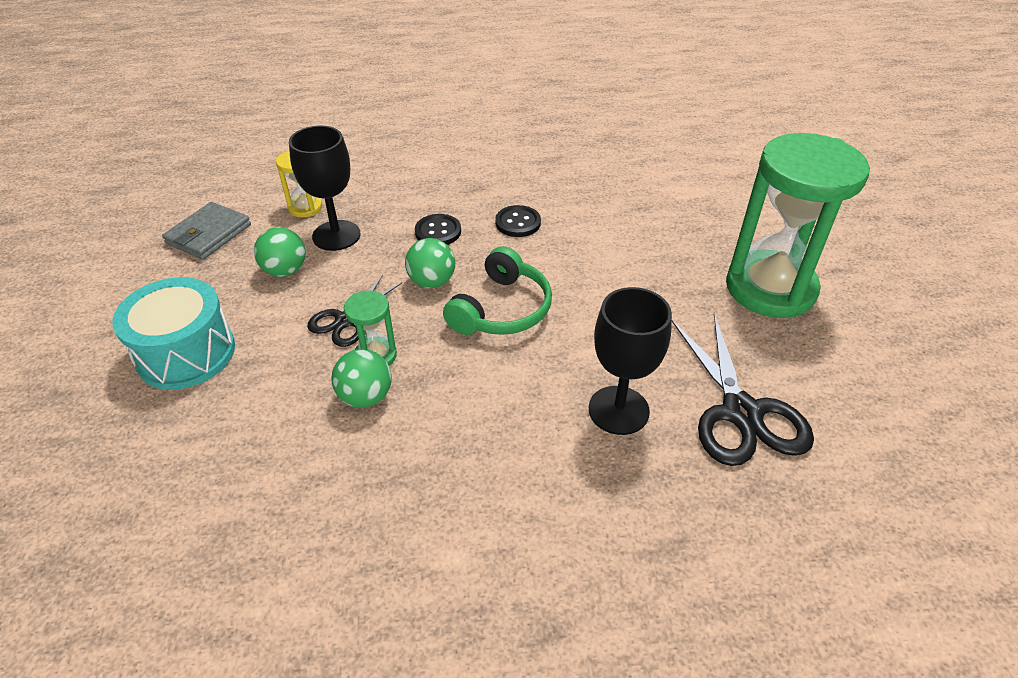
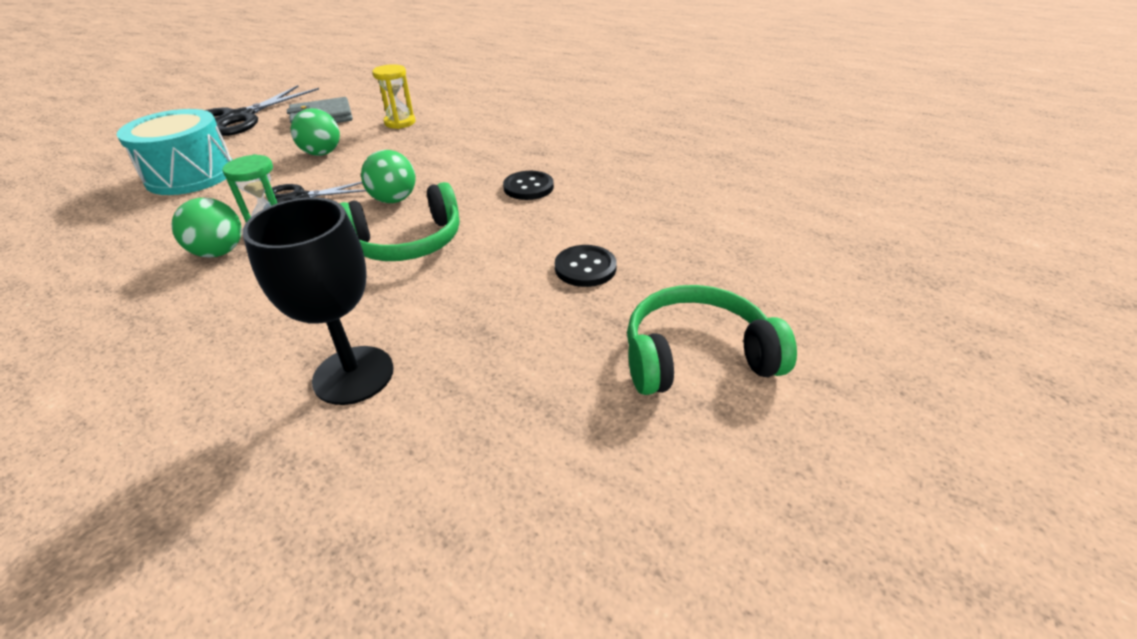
camera: 40 degrees right, 5 degrees down
black goblet [289,126,361,251] -> none
black button [415,214,461,245] -> black button moved to [555,245,617,287]
black scissors [672,313,814,466] -> black scissors moved to [205,85,319,136]
green hourglass [726,133,870,318] -> green headphones [627,285,797,395]

